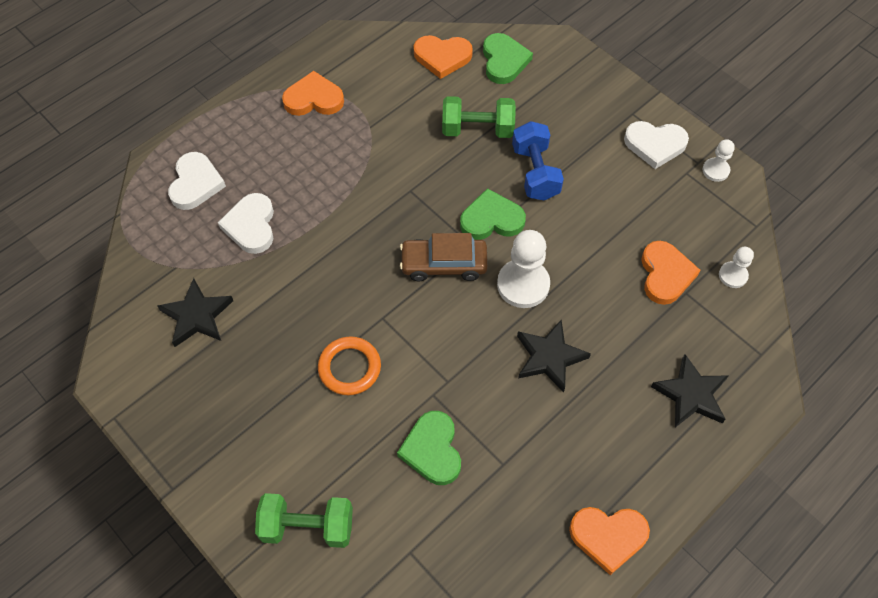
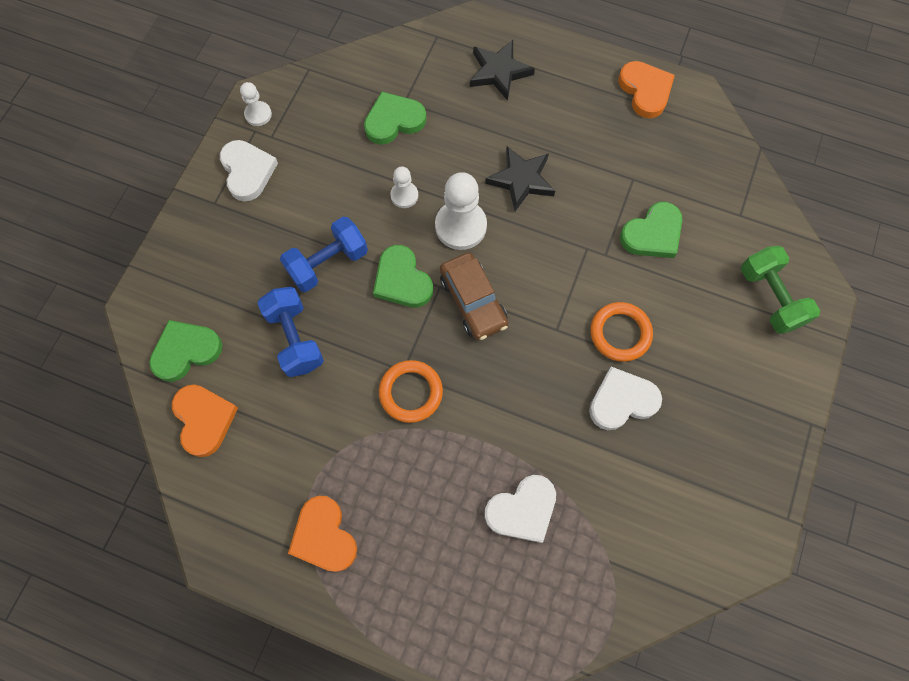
camera: 115 degrees left, 10 degrees up
black star [158,278,233,347] -> none
white heart [168,152,226,210] -> white heart moved to [589,367,662,430]
green dumbbell [442,96,516,138] -> blue dumbbell [257,287,324,377]
orange heart [641,241,701,305] -> green heart [364,92,426,145]
white pawn [719,247,754,288] -> white pawn moved to [390,167,418,208]
none -> orange ring [379,360,443,423]

